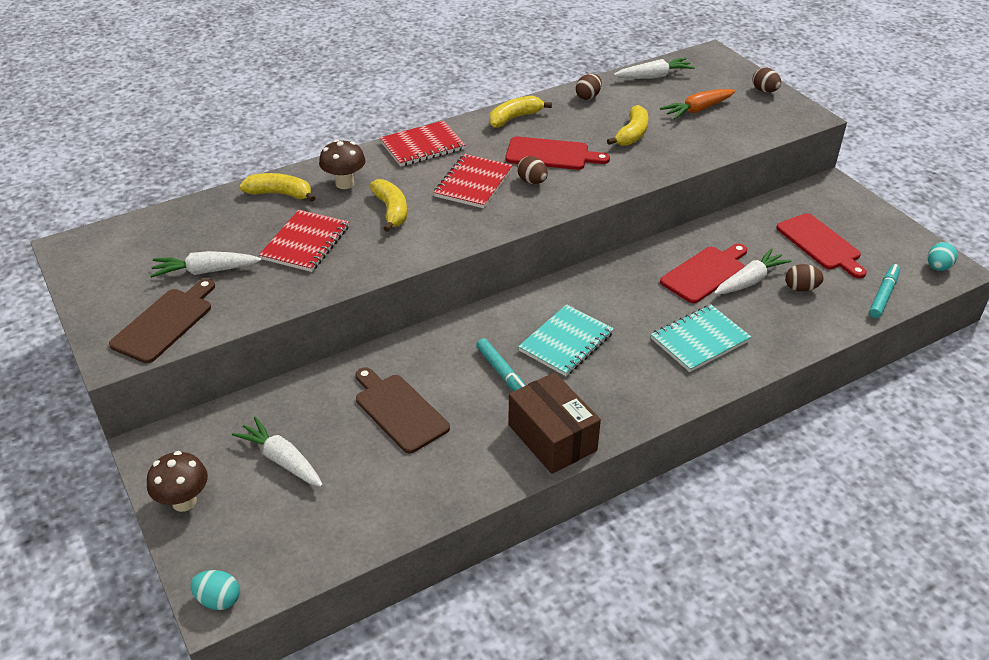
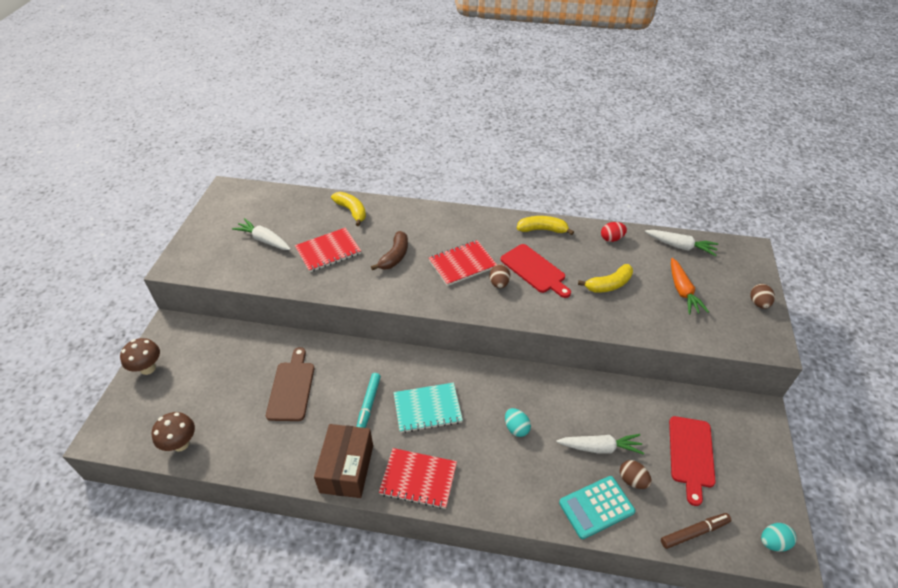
camera: 40 degrees right, 5 degrees up
brown cutting board [109,278,215,363] -> none
turquoise egg [190,570,240,610] -> turquoise egg moved to [505,408,531,437]
white carrot [232,416,323,487] -> none
brown mushroom [319,140,366,189] -> brown mushroom moved to [151,412,195,452]
yellow banana [370,179,407,232] -> brown banana [371,231,408,270]
red notebook [380,121,465,167] -> red notebook moved to [379,448,457,509]
brown egg [576,73,602,100] -> red egg [601,222,627,242]
turquoise notebook [651,305,751,372] -> none
orange carrot [660,89,736,120] -> orange carrot turned 105 degrees counterclockwise [671,258,709,315]
red cutting board [660,244,747,303] -> none
turquoise marker [869,264,900,318] -> brown marker [661,513,731,549]
none -> turquoise calculator [559,476,635,539]

